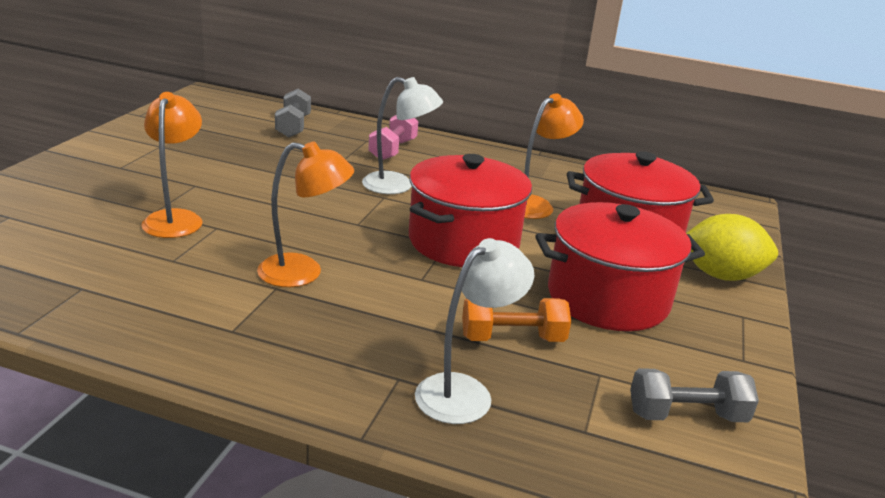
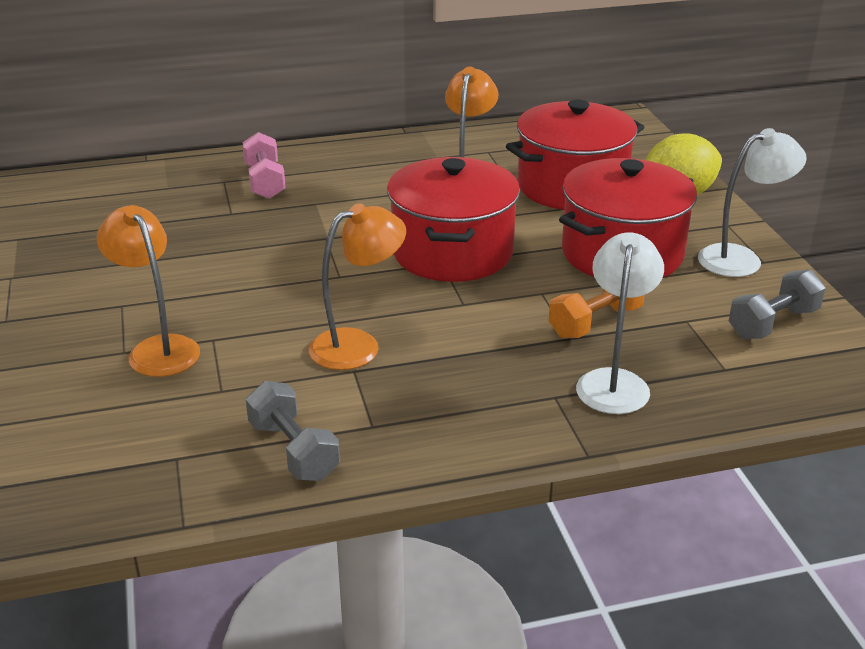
camera: 30 degrees left, 5 degrees up
grey dumbbell [275,89,311,137] -> grey dumbbell moved to [246,381,340,481]
white lamp [362,77,443,194] -> white lamp moved to [698,128,807,277]

